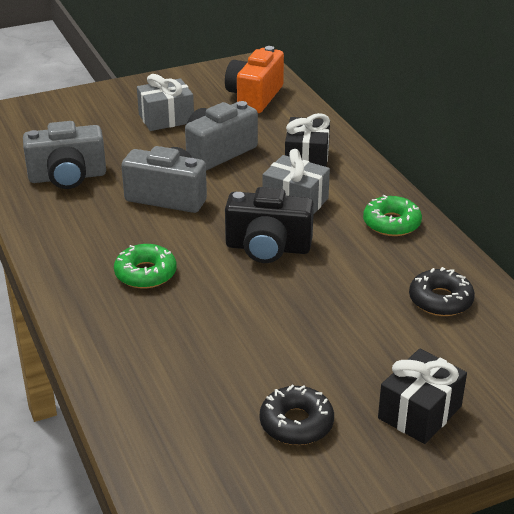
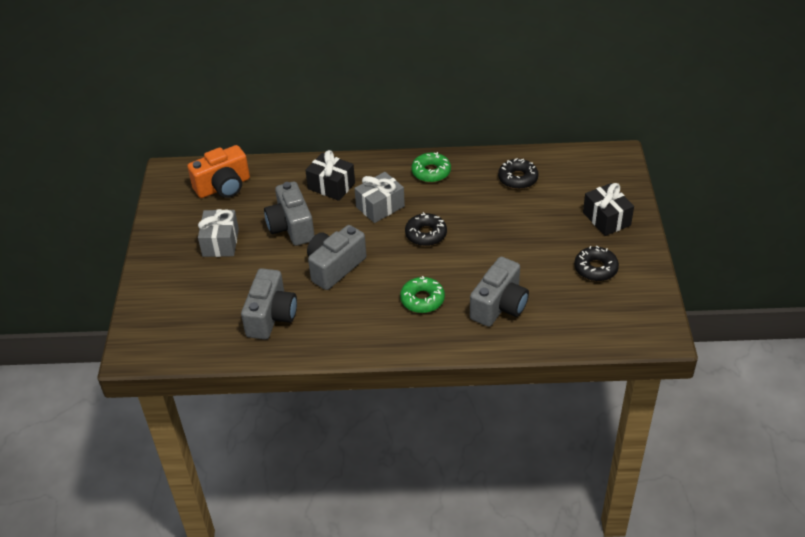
camera: 65 degrees left, 10 degrees up
orange camera [225,46,284,113] -> orange camera turned 75 degrees counterclockwise [187,145,250,198]
black camera [225,187,314,263] -> black donut [405,212,447,246]
none -> grey camera [470,257,529,327]

